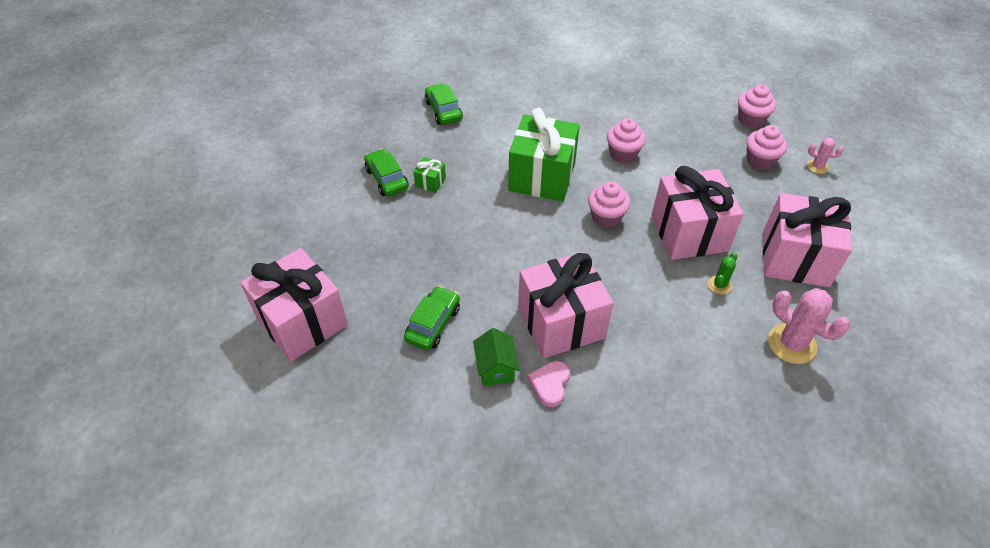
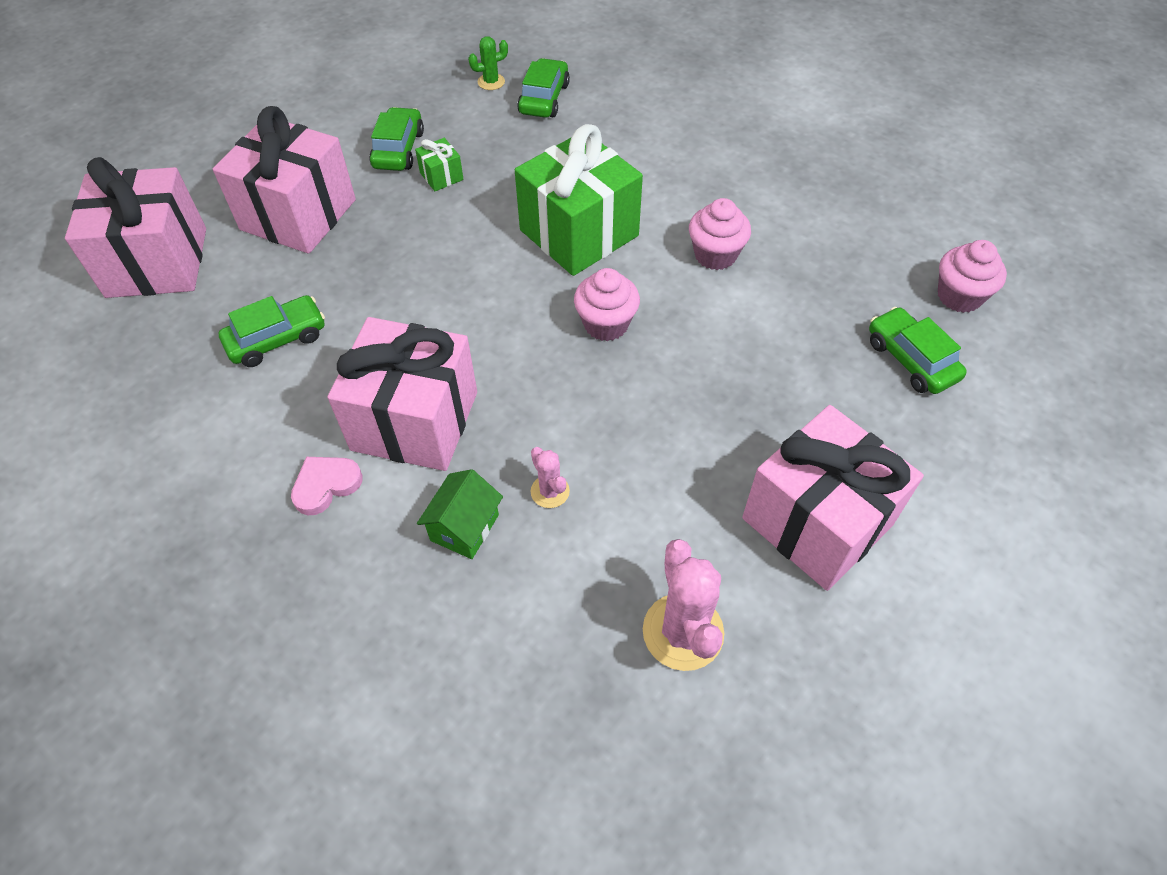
camera: 35 degrees right, 5 degrees up
green house [473,328,520,386] -> green house moved to [417,469,503,559]
pink gift [652,166,744,260] -> pink gift moved to [213,106,356,254]
green cactus [708,253,737,295] -> green cactus moved to [468,36,508,90]
pink cupcake [747,125,787,170] -> green car [869,307,967,394]
pink cactus [807,138,844,174] -> pink cactus moved to [531,447,570,508]

